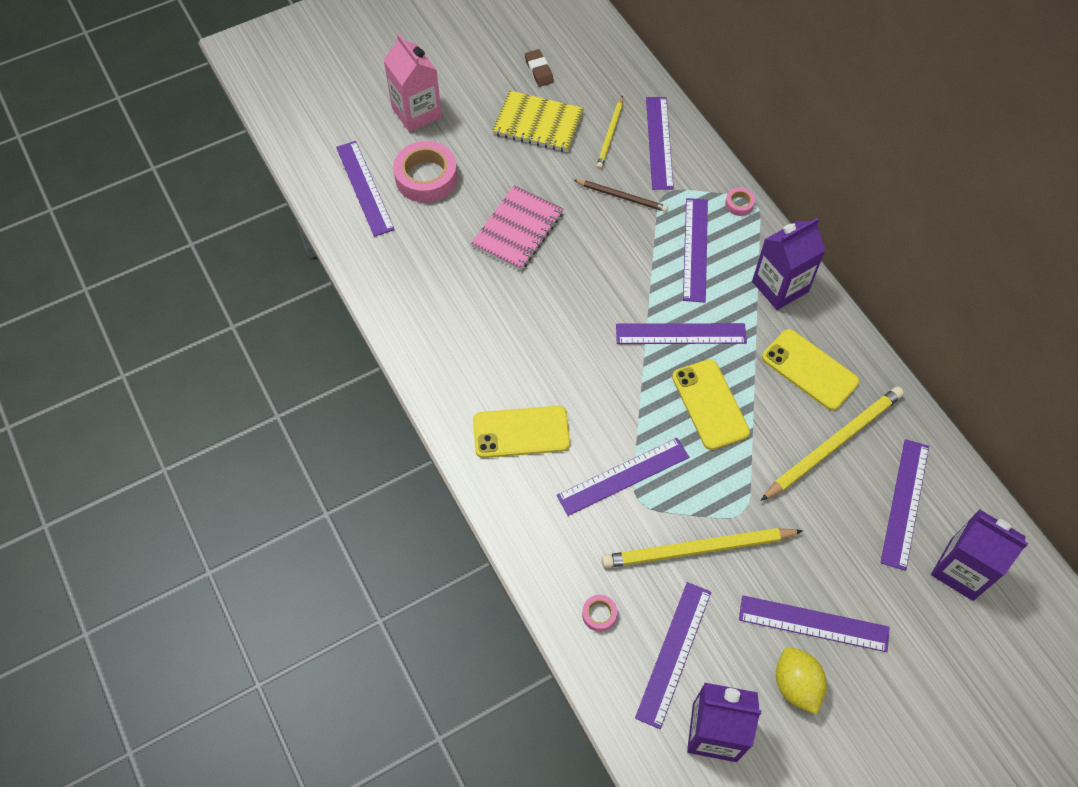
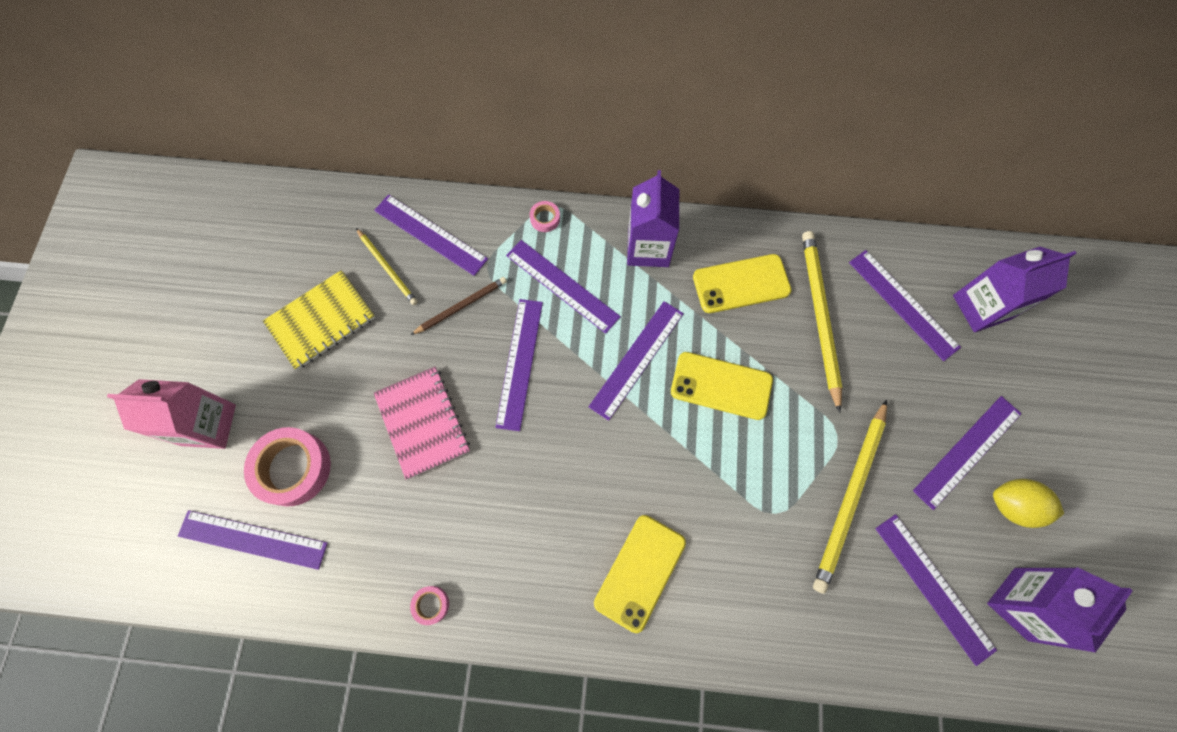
camera: 55 degrees left, 10 degrees up
brown eraser [525,49,554,87] -> none
purple ruler [557,438,689,516] -> purple ruler moved to [495,299,543,431]
pink tape [582,595,617,632] -> pink tape moved to [410,586,449,625]

